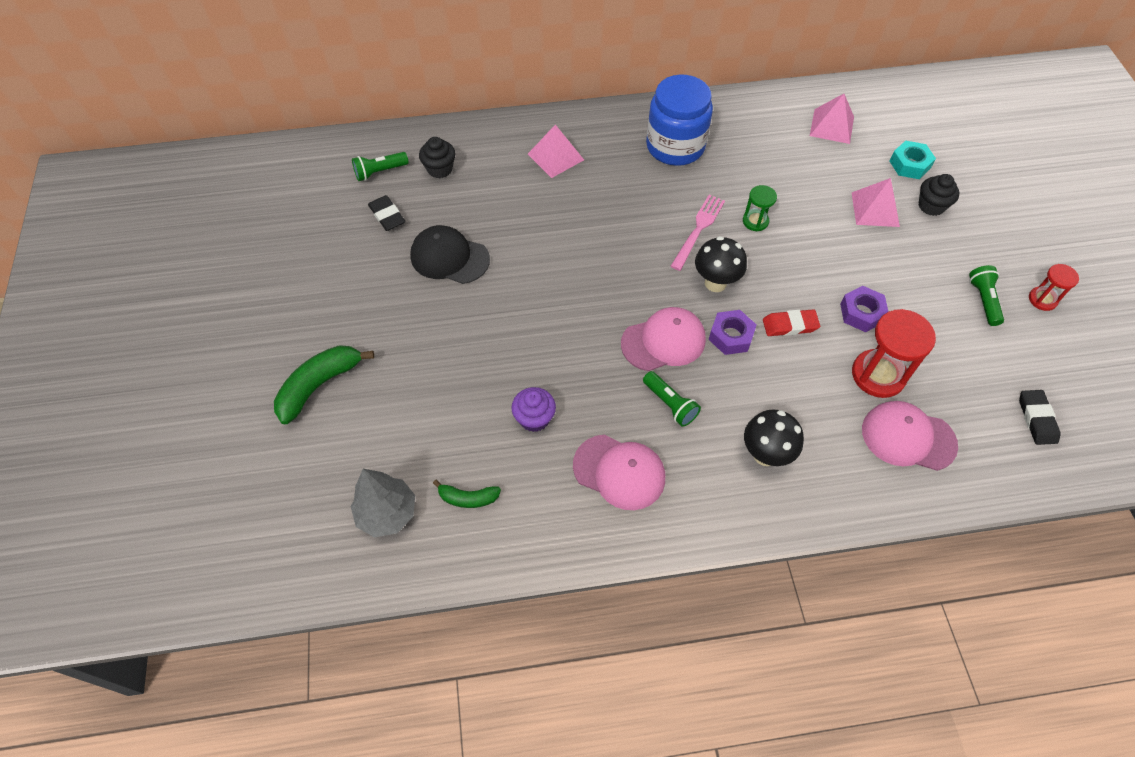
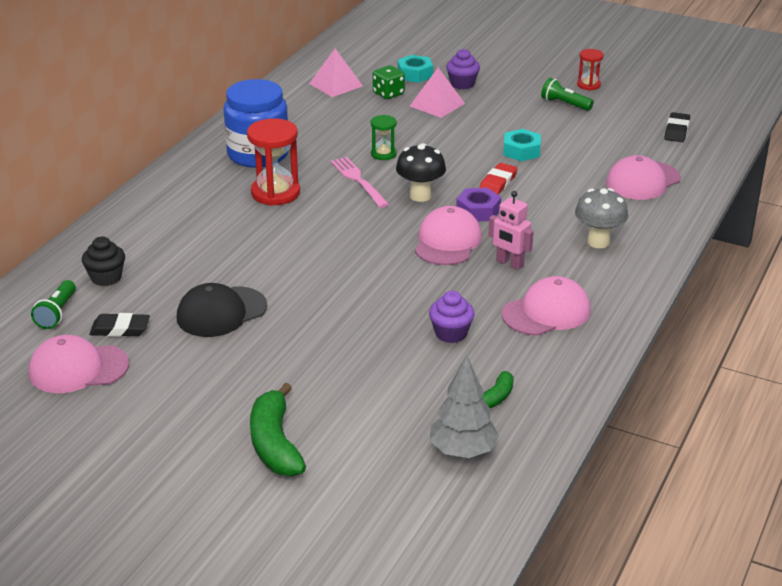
camera: 55 degrees left, 25 degrees down
pink pyramid [528,125,584,178] -> none
green flashlight [643,371,701,427] -> pink robot [488,191,534,270]
black mushroom [744,409,804,466] -> grey mushroom [575,188,628,248]
purple nut [840,286,889,332] -> turquoise nut [503,129,541,161]
red hourglass [852,309,936,398] -> red hourglass moved to [247,118,300,206]
black cupcake [919,174,960,216] -> purple cupcake [446,49,480,89]
black eraser [1019,390,1061,445] -> black eraser turned 75 degrees clockwise [664,112,690,142]
none -> pink cap [29,335,129,393]
none -> green dice [373,65,405,99]

